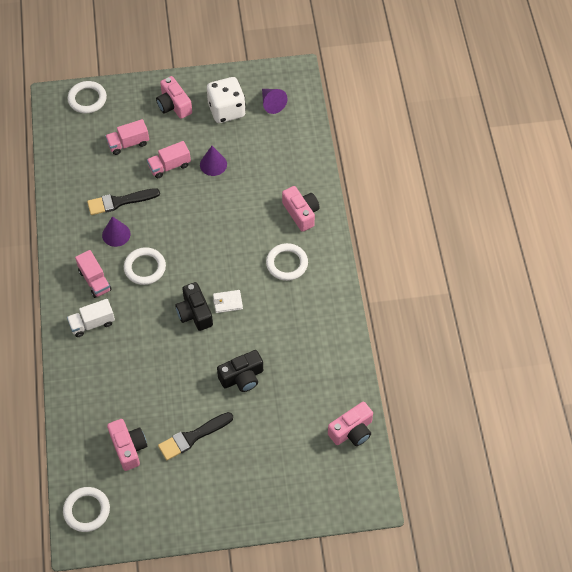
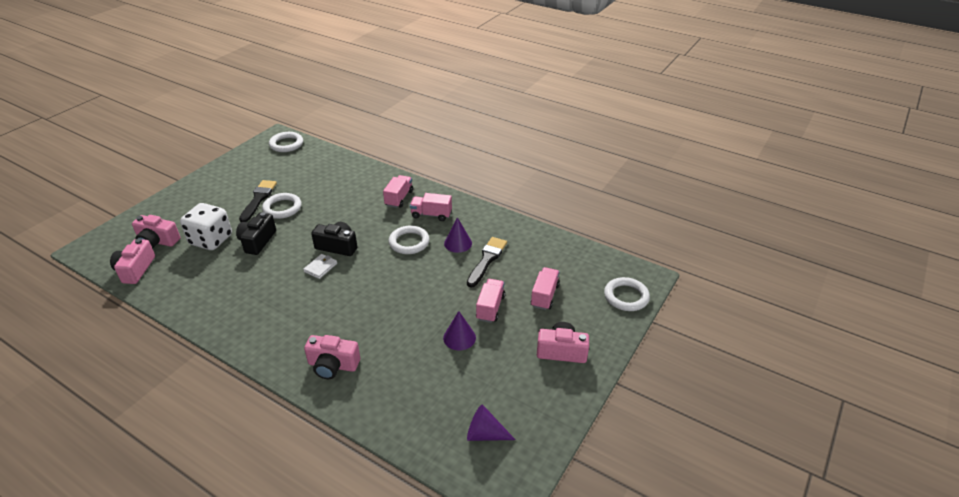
camera: 130 degrees right, 20 degrees down
white truck [67,299,115,337] -> pink truck [383,175,413,208]
pink camera [107,419,147,471] -> pink camera moved to [132,215,180,249]
white dice [207,77,246,123] -> white dice moved to [180,203,232,250]
white ring [266,243,308,281] -> white ring moved to [262,193,302,219]

